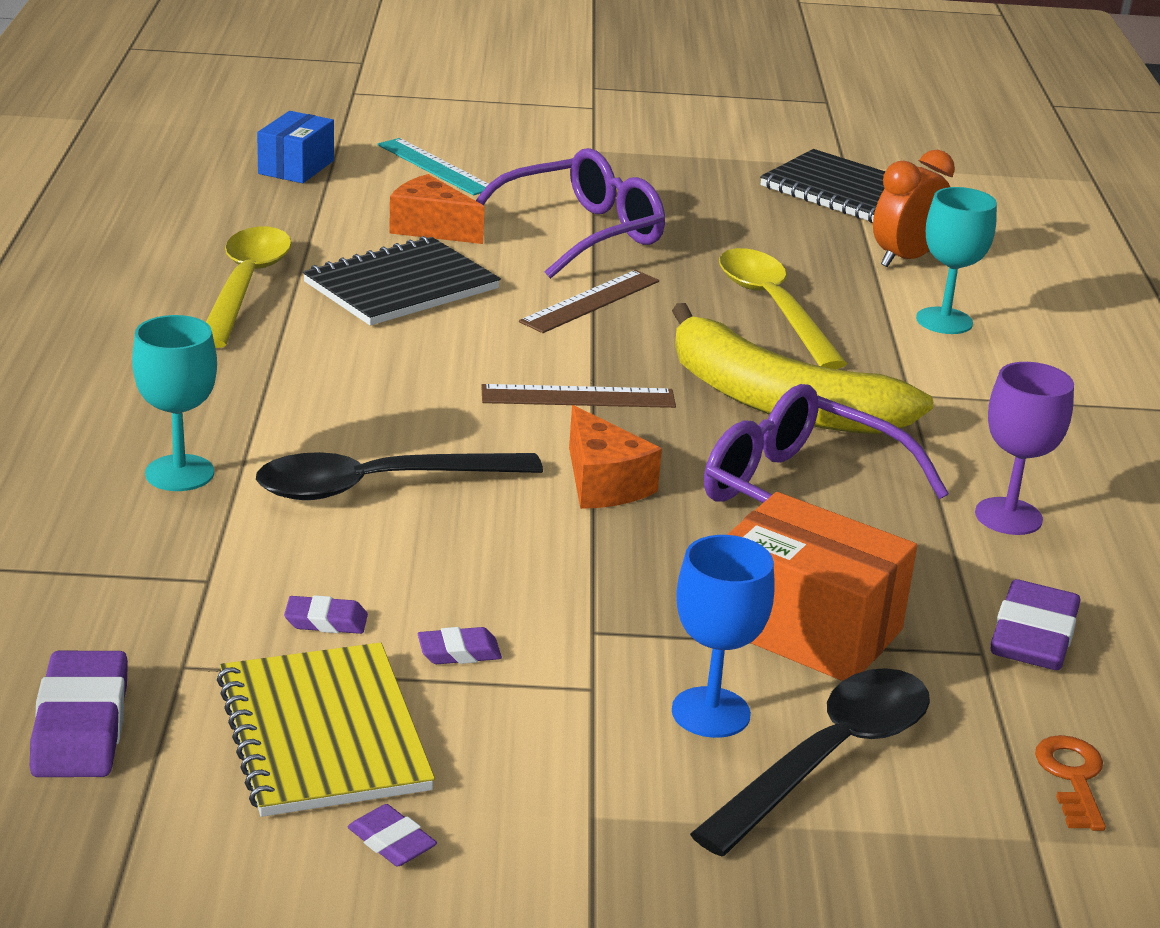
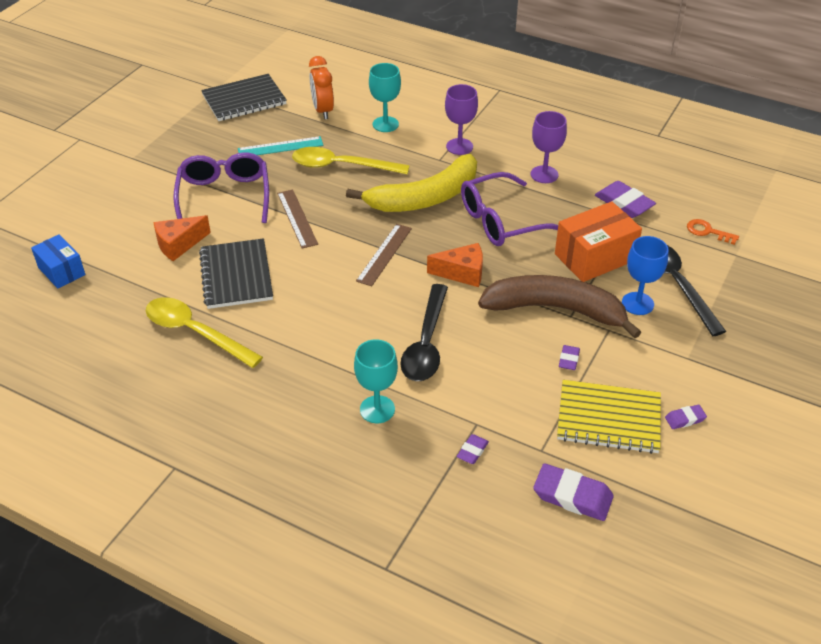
camera: 60 degrees left, 15 degrees up
purple eraser [284,595,368,634] -> purple eraser moved to [457,434,489,464]
turquoise ruler [377,138,489,195] -> turquoise ruler moved to [238,136,323,155]
none -> purple goblet [445,84,478,155]
none -> brown banana [478,275,641,338]

